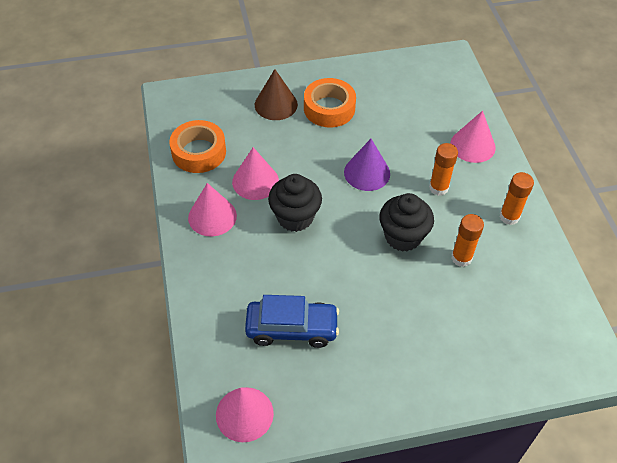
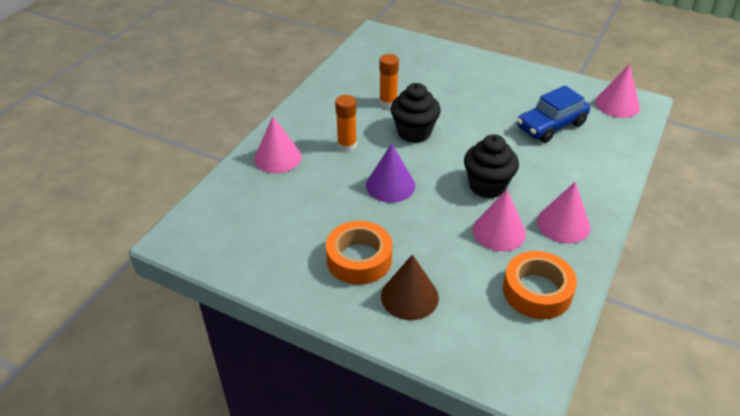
camera: 140 degrees left, 10 degrees down
blue car [245,295,339,348] -> blue car turned 75 degrees counterclockwise [517,85,590,143]
orange glue stick [499,172,534,225] -> none

